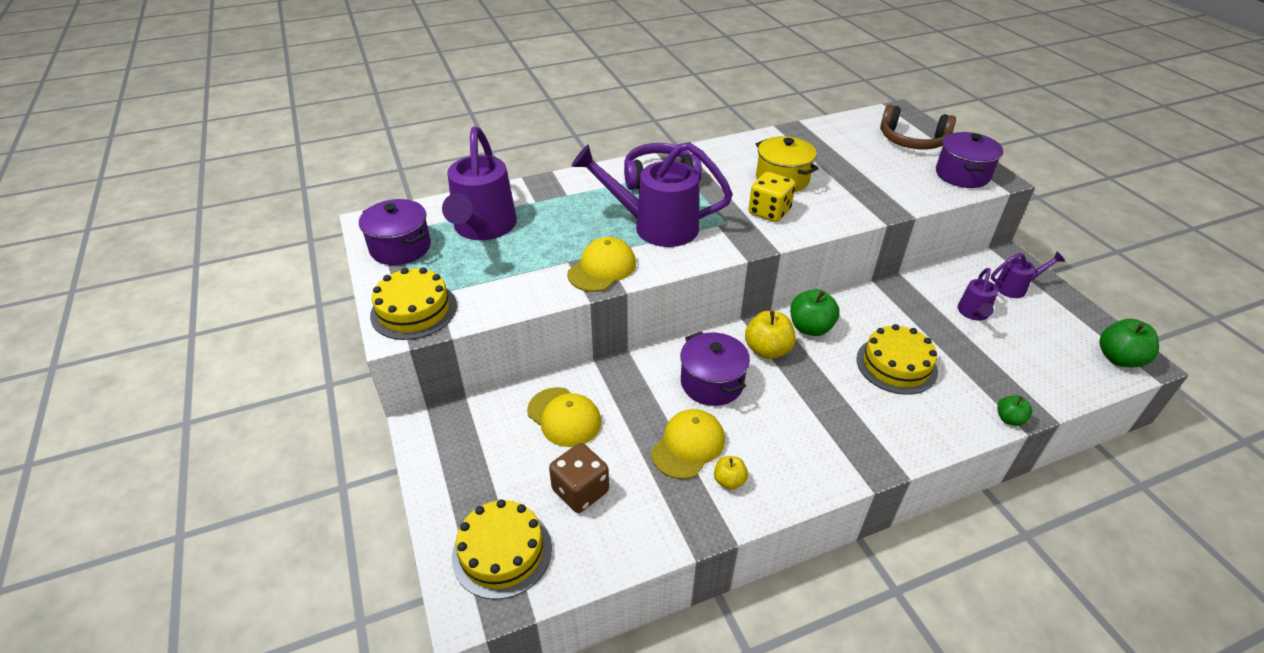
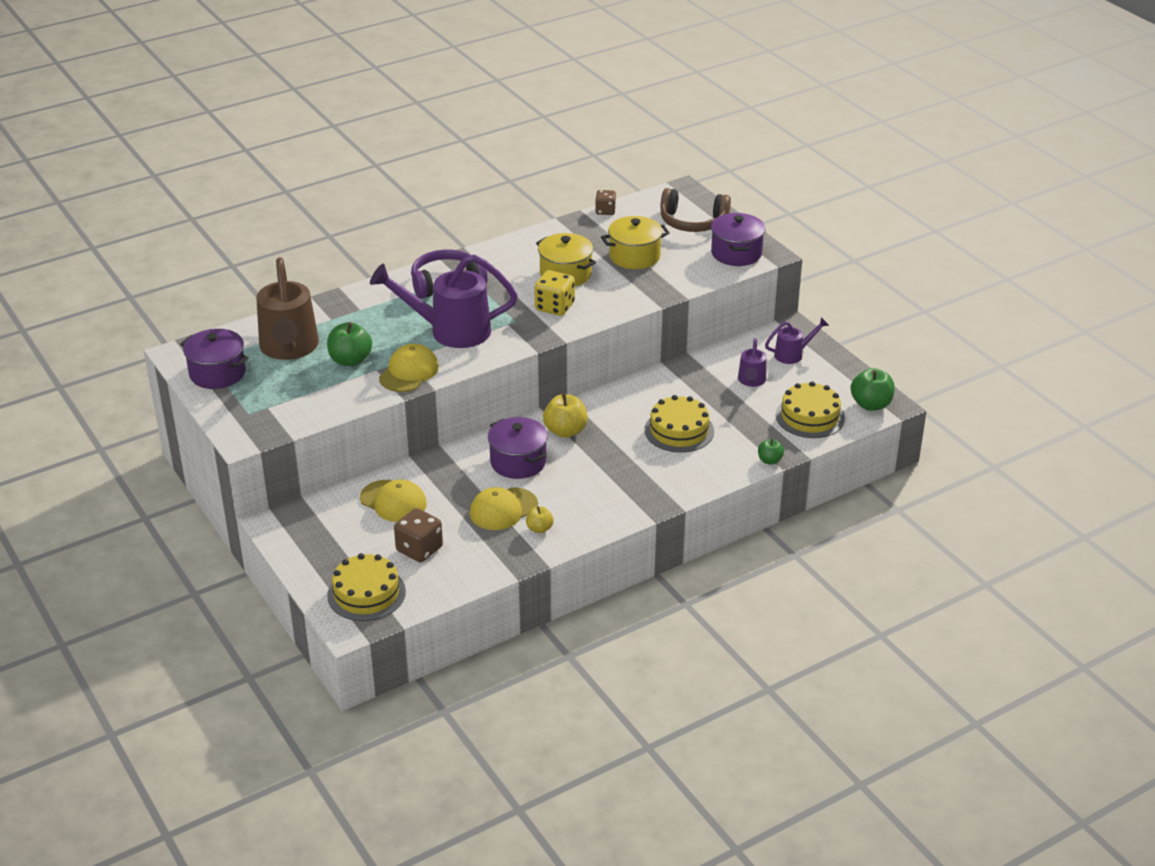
camera: 10 degrees left, 5 degrees down
yellow cake [370,267,457,340] -> yellow cake moved to [776,381,845,438]
purple watering can [442,127,517,240] -> brown watering can [256,257,319,360]
yellow cap [651,409,725,479] -> yellow cap turned 150 degrees counterclockwise [470,487,538,530]
green apple [790,289,840,336] -> green apple moved to [327,322,372,366]
none -> brown dice [596,190,616,215]
none -> yellow pot [601,216,669,269]

